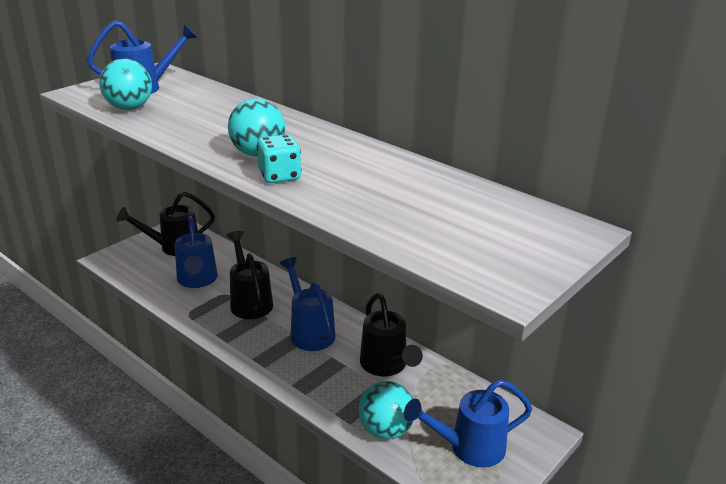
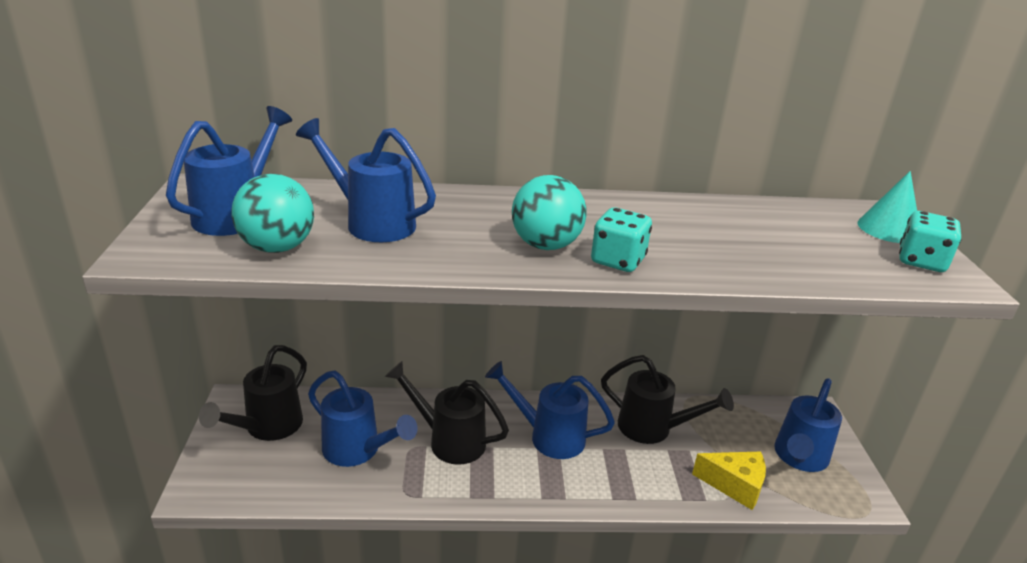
camera: 45 degrees left, 0 degrees up
turquoise ball [359,381,414,439] -> yellow cheese [692,452,766,510]
none -> blue watering can [296,118,436,242]
none -> turquoise cone [858,171,917,243]
none -> turquoise dice [899,211,962,272]

